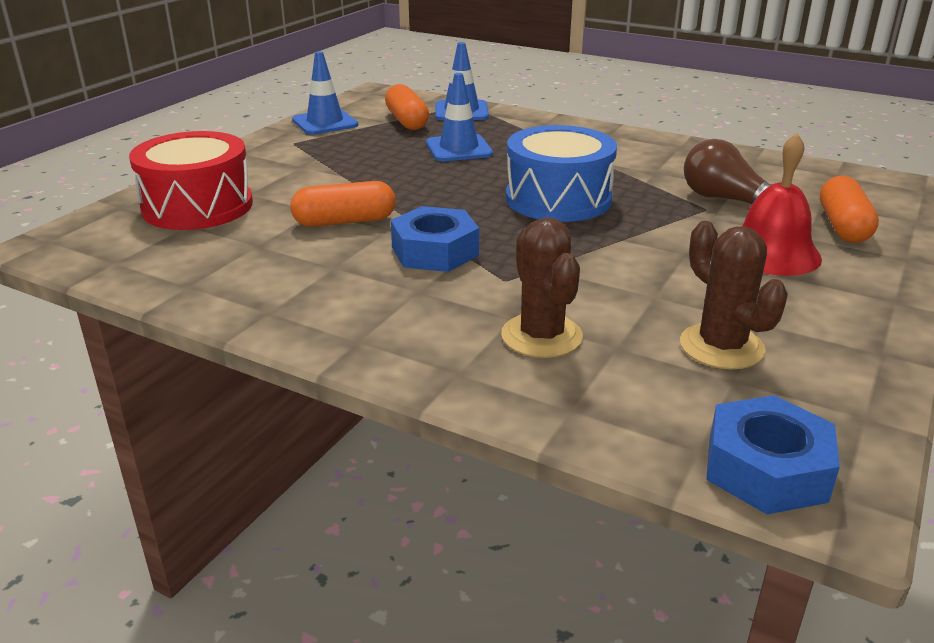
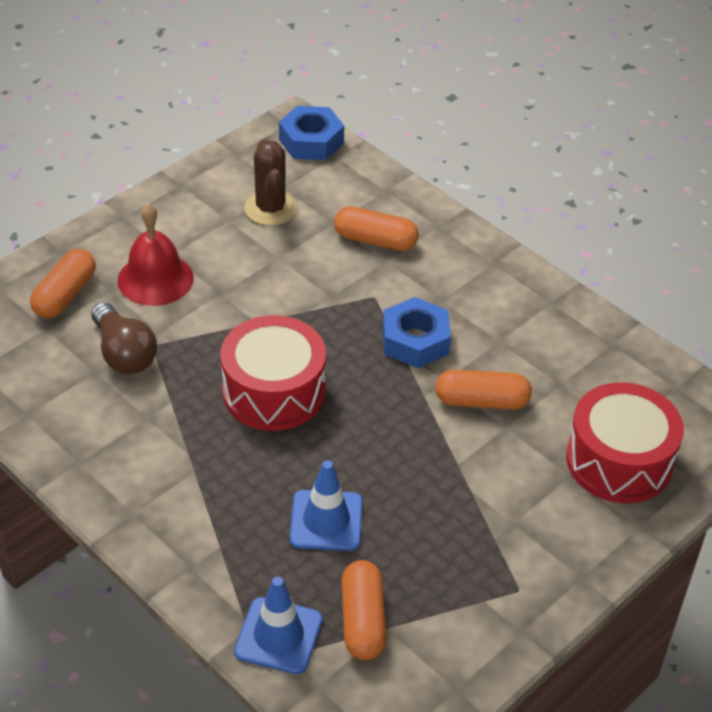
camera: 165 degrees left, 15 degrees up
blue traffic cone [292,51,358,135] -> none
brown cactus [501,217,583,358] -> orange capsule [334,206,419,251]
blue drum [506,125,617,222] -> red drum [221,315,326,431]

